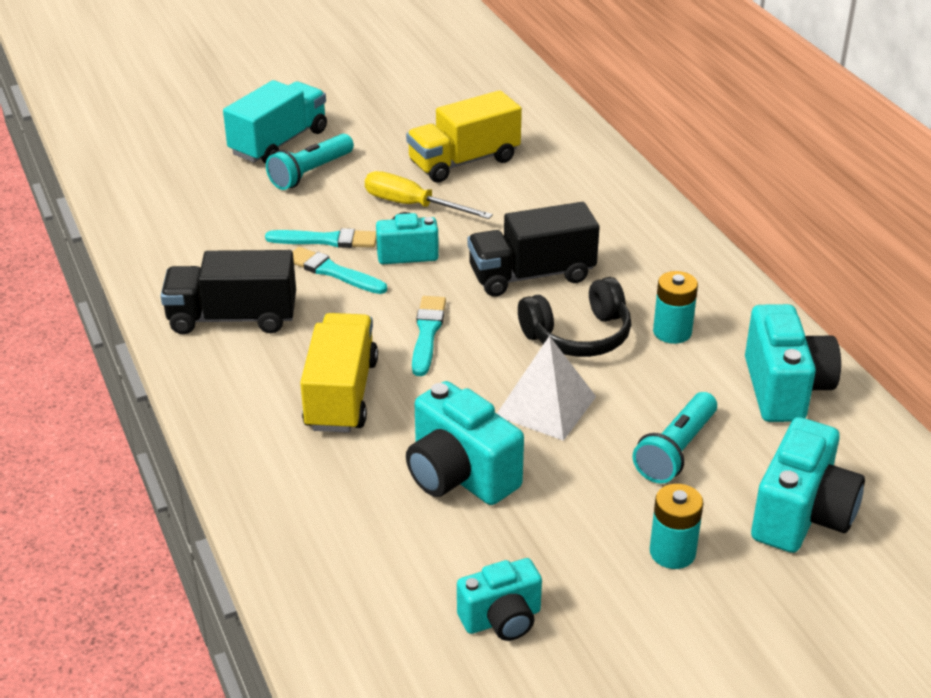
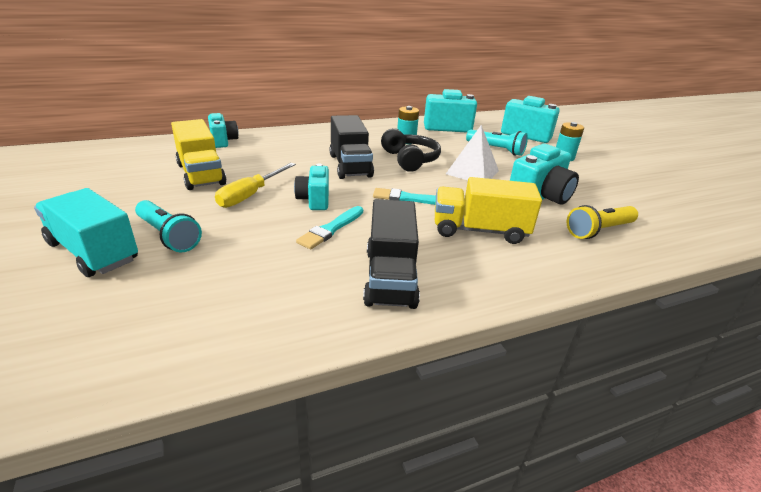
camera: 90 degrees left, 5 degrees down
turquoise brush [265,228,377,248] -> none
turquoise camera [457,558,542,641] -> turquoise camera moved to [208,113,239,148]
none -> yellow flashlight [567,205,638,239]

